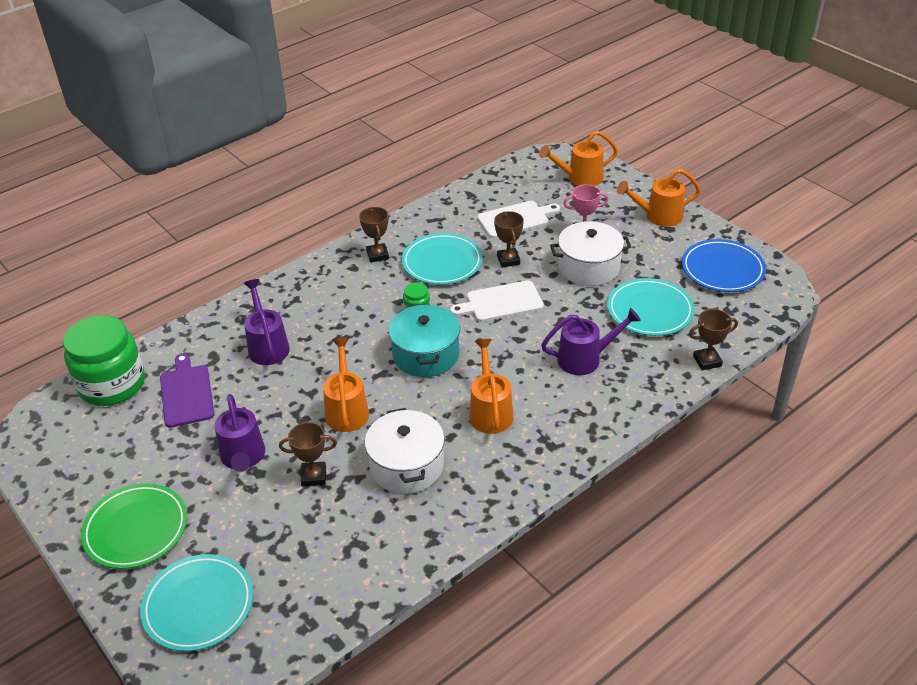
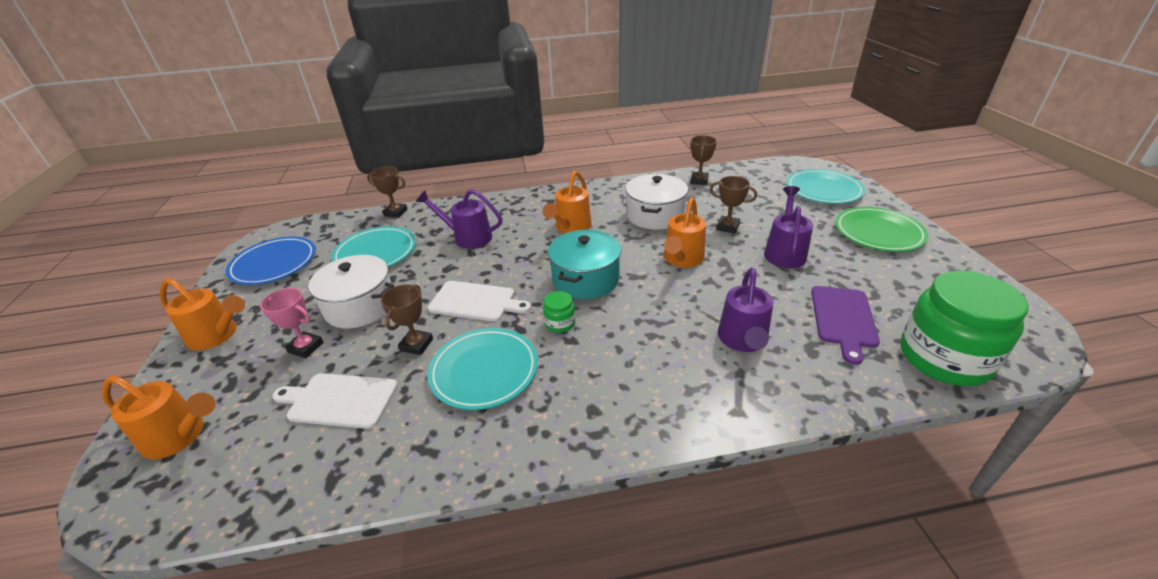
camera: 150 degrees left, 5 degrees down
brown trophy [359,207,389,263] -> brown trophy moved to [690,135,717,185]

